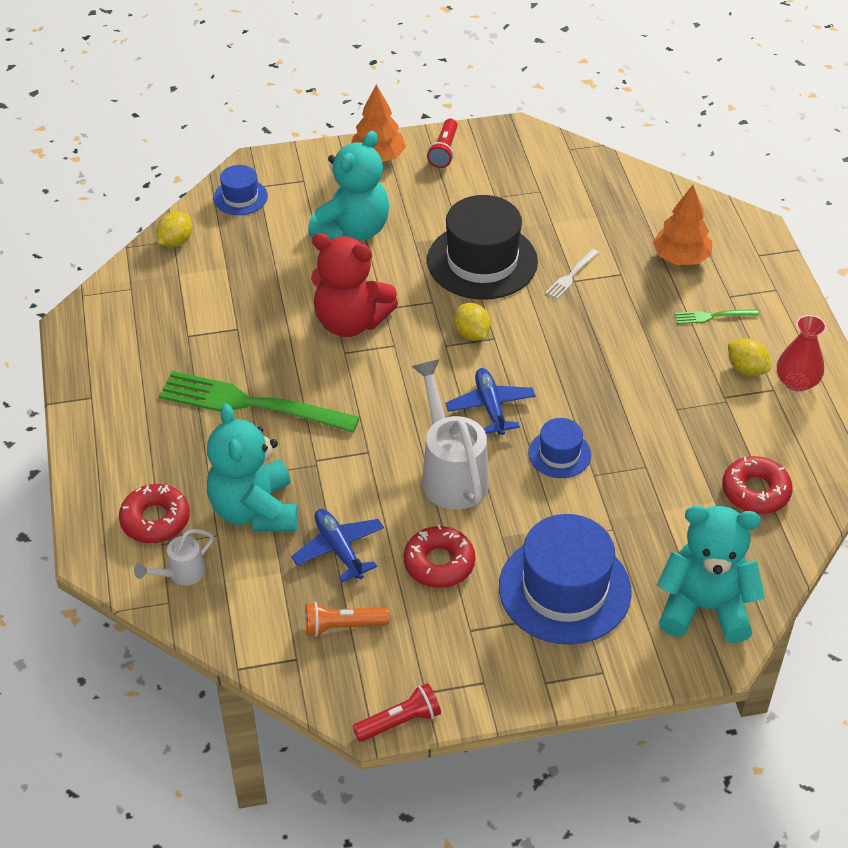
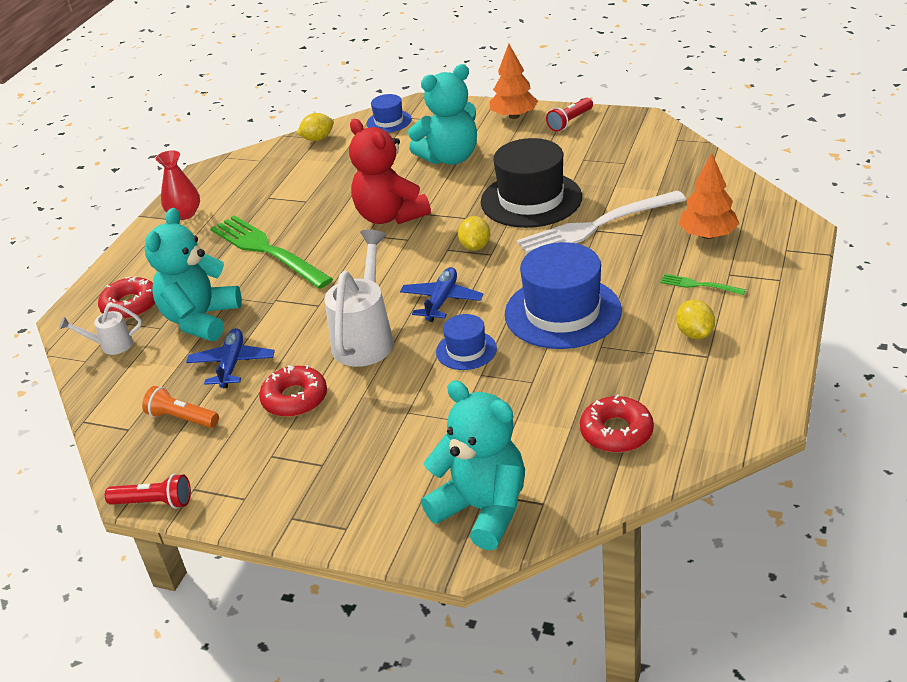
camera: 35 degrees right, 10 degrees down
blue hat [499,514,632,645] -> blue hat moved to [505,242,622,349]
white fork [545,249,599,299] -> white fork [517,190,686,254], size x2.33
red vase [777,315,826,392] -> red vase moved to [156,150,200,220]

